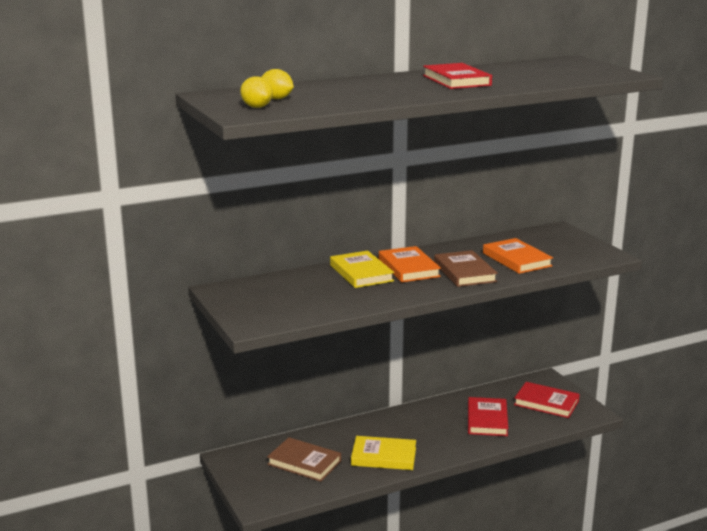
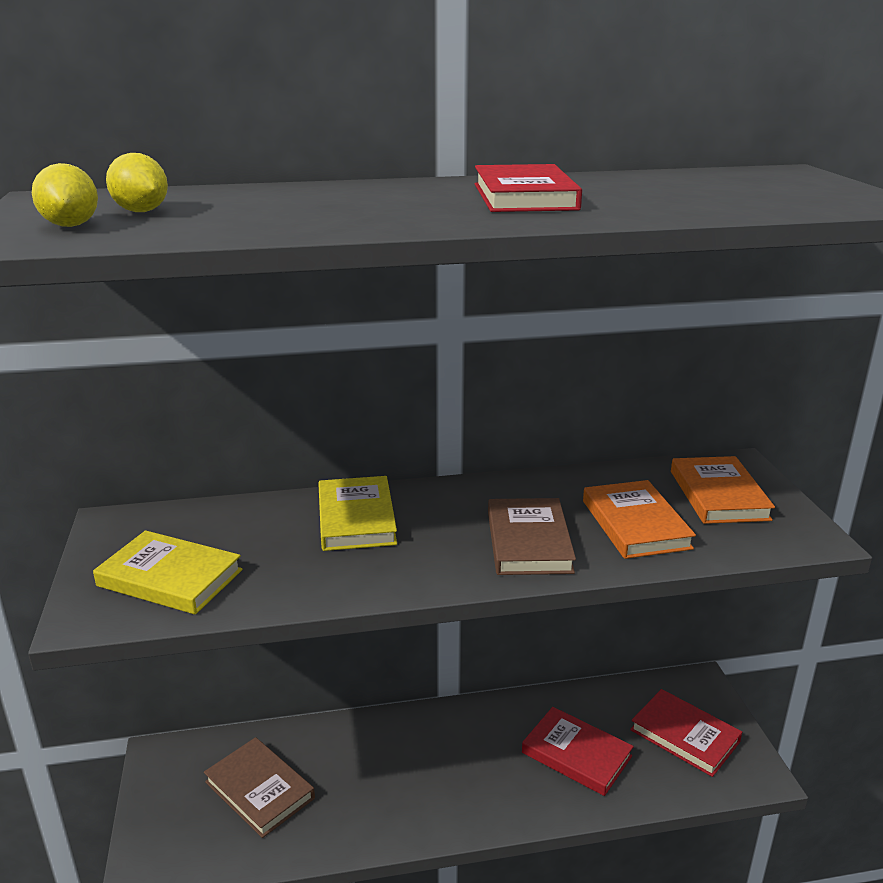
camera: 15 degrees right, 5 degrees up
yellow book [351,436,416,470] -> yellow book moved to [93,530,242,614]
orange book [379,246,441,282] -> orange book moved to [671,456,775,524]
red book [468,397,508,436] -> red book turned 75 degrees counterclockwise [522,707,634,796]

